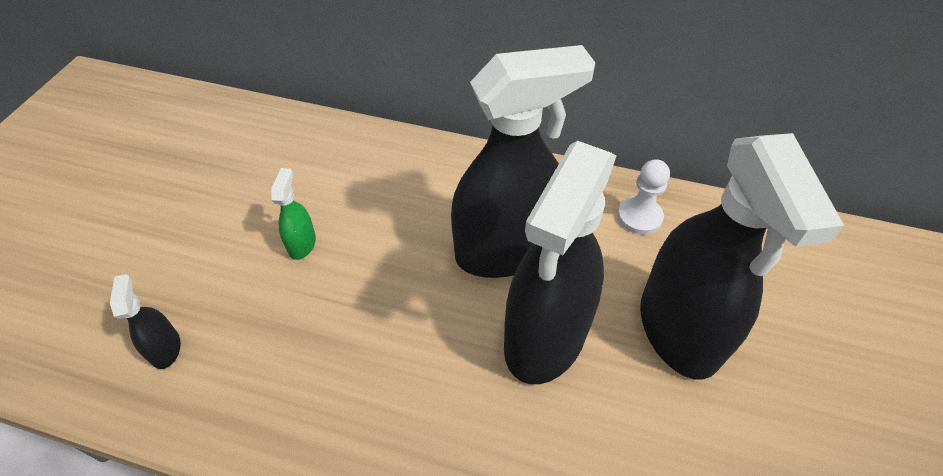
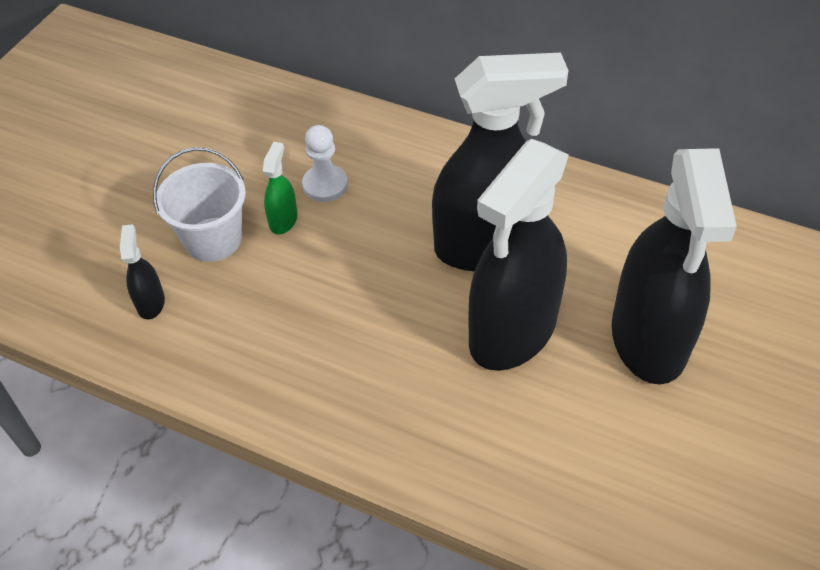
camera: 10 degrees right, 0 degrees up
white pawn [617,159,670,235] -> white pawn moved to [302,125,348,202]
none -> white bucket [153,147,246,262]

